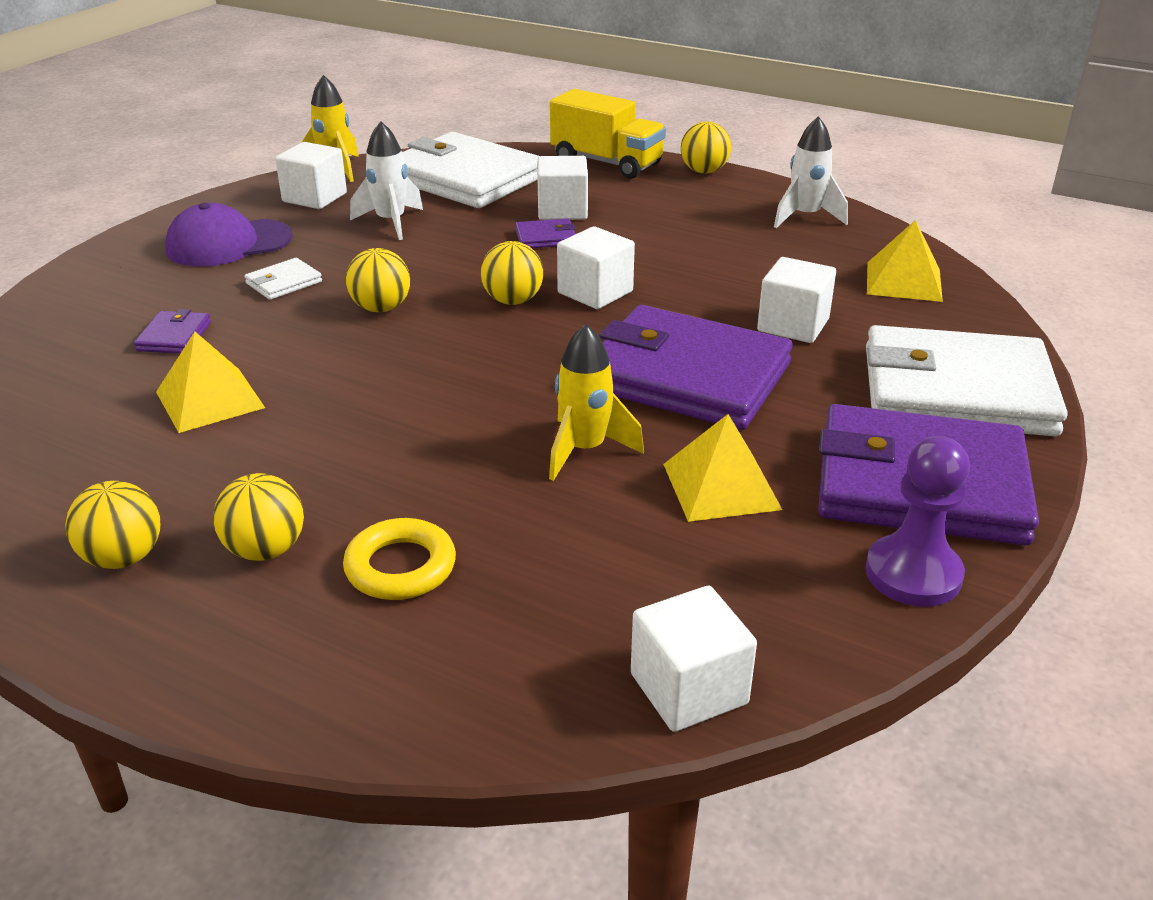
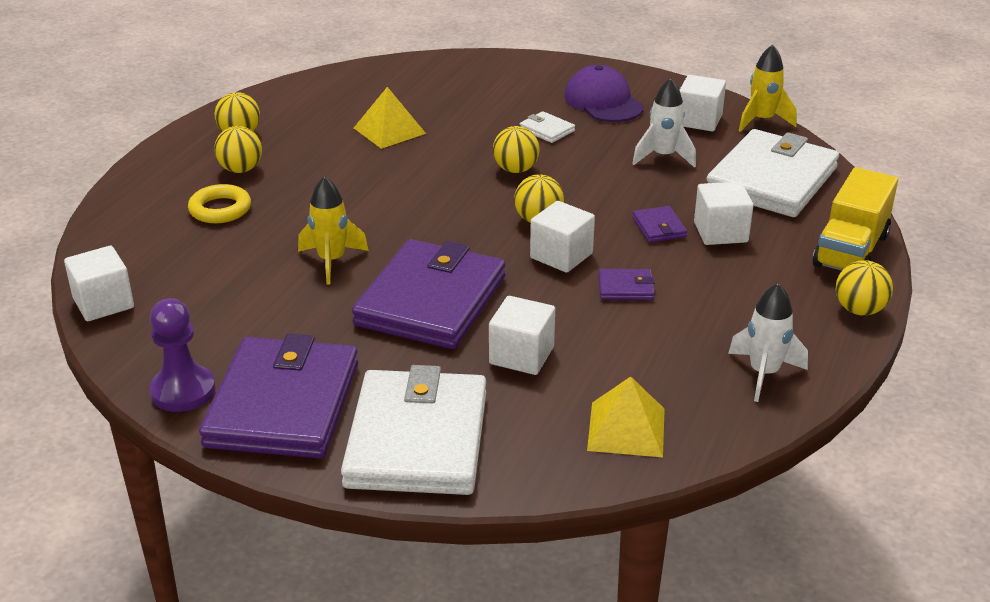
camera: 85 degrees right, 0 degrees up
purple wallet [134,309,211,354] -> purple wallet moved to [598,269,655,300]
yellow pyramid [663,414,782,522] -> none

